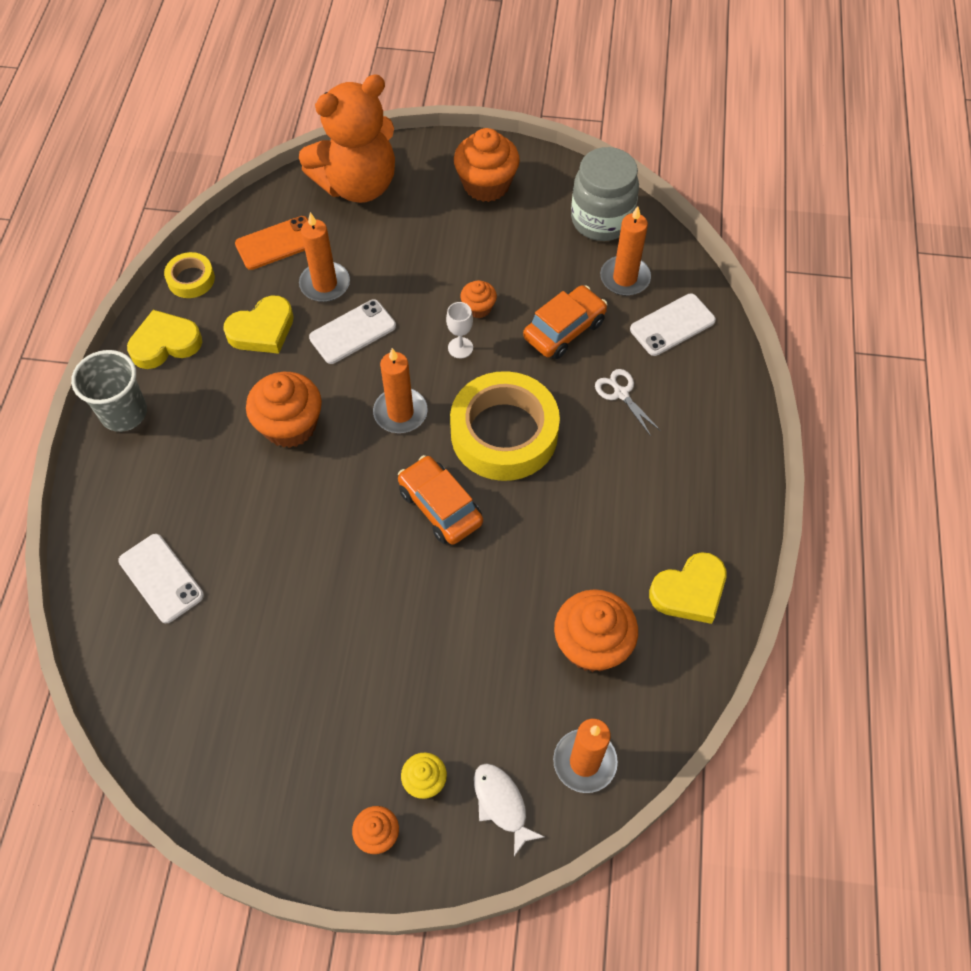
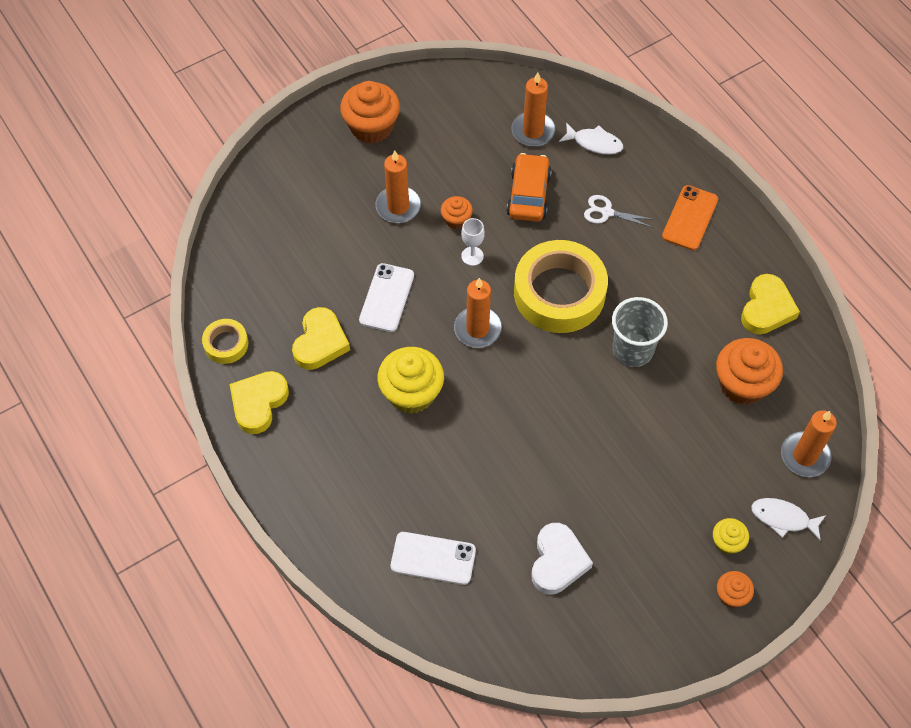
camera: 40 degrees left, 0 degrees up
grey cup [71,350,147,432] -> grey cup moved to [612,297,668,367]
orange phone [235,216,308,270] -> orange phone moved to [662,185,718,250]
orange cupcake [246,372,322,448] -> yellow cupcake [377,347,444,414]
orange teddy bear [299,74,395,203] -> none
orange candle [299,212,350,302] -> orange candle moved to [375,150,421,223]
orange car [398,455,483,545] -> none
grey jar [571,147,639,241] -> none
white phone [630,294,716,356] -> white fish [559,123,623,155]
none -> white heart [531,523,593,594]

